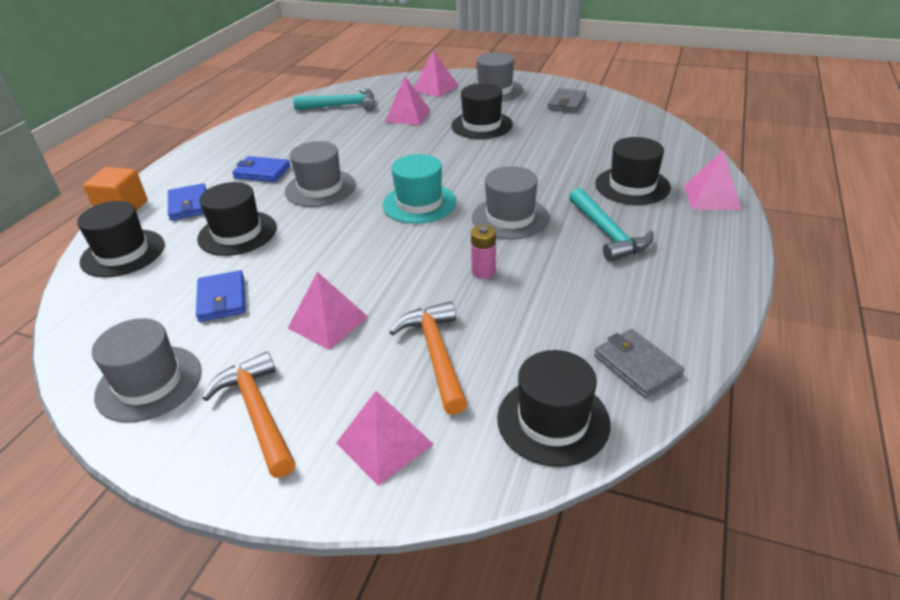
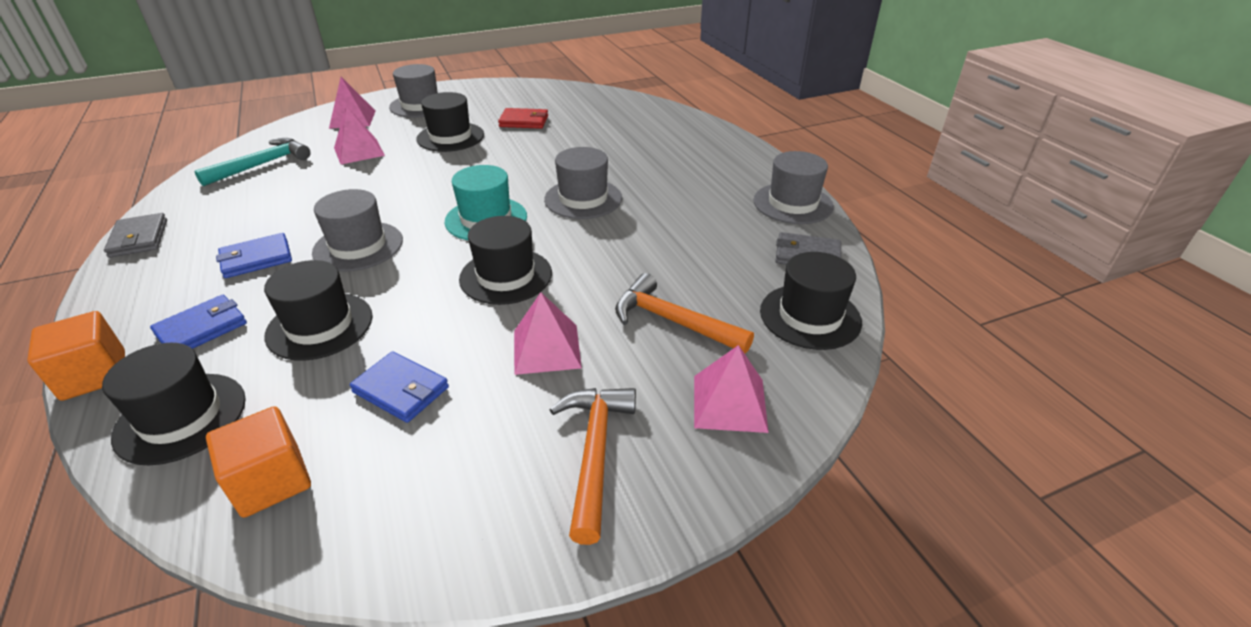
camera: 45 degrees left, 0 degrees up
grey hat [92,318,202,423] -> grey hat moved to [753,151,834,224]
blue wallet [168,183,207,221] -> blue wallet turned 75 degrees counterclockwise [150,295,247,349]
orange hammer [202,351,295,478] -> orange hammer turned 75 degrees clockwise [550,388,636,545]
pink battery [471,225,496,279] -> none
grey wallet [547,88,587,113] -> grey wallet moved to [104,213,167,258]
turquoise hammer [569,188,654,262] -> none
black hat [595,137,671,205] -> black hat moved to [459,216,552,305]
pink pyramid [684,150,741,210] -> none
none -> orange cube [206,406,311,518]
none -> red wallet [498,108,548,129]

